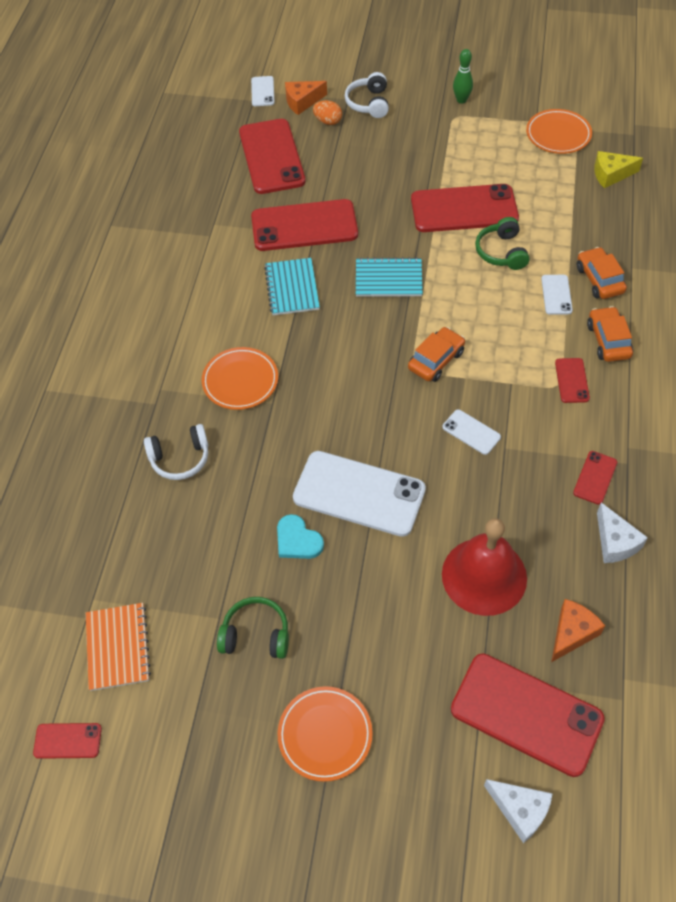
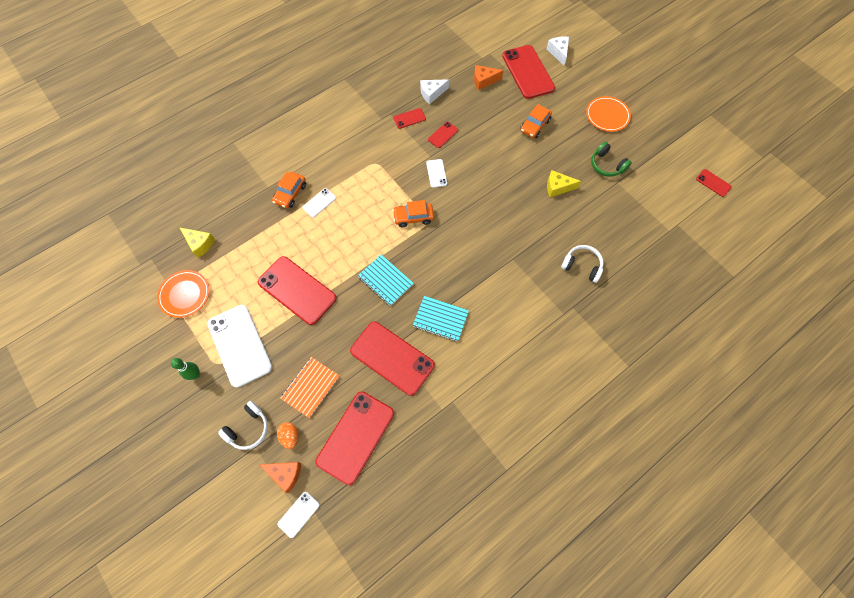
camera: 140 degrees left, 10 degrees up
orange notebook [86,603,151,691] -> orange notebook moved to [281,357,340,418]
orange plate [202,347,278,410] -> none
turquoise notebook [264,258,320,315] -> turquoise notebook turned 75 degrees clockwise [413,296,469,342]
turquoise heart [277,514,324,559] -> yellow cheese [547,170,581,197]
white phone [293,451,426,537] -> white phone moved to [207,305,272,388]
red bell [442,518,527,616] -> none
green headphones [475,217,530,270] -> none
red phone [555,358,590,403] -> red phone moved to [428,122,458,148]
orange car [587,306,633,362] -> orange car moved to [520,104,552,138]
white cheese [597,503,648,563] -> white cheese turned 135 degrees counterclockwise [420,79,449,104]

